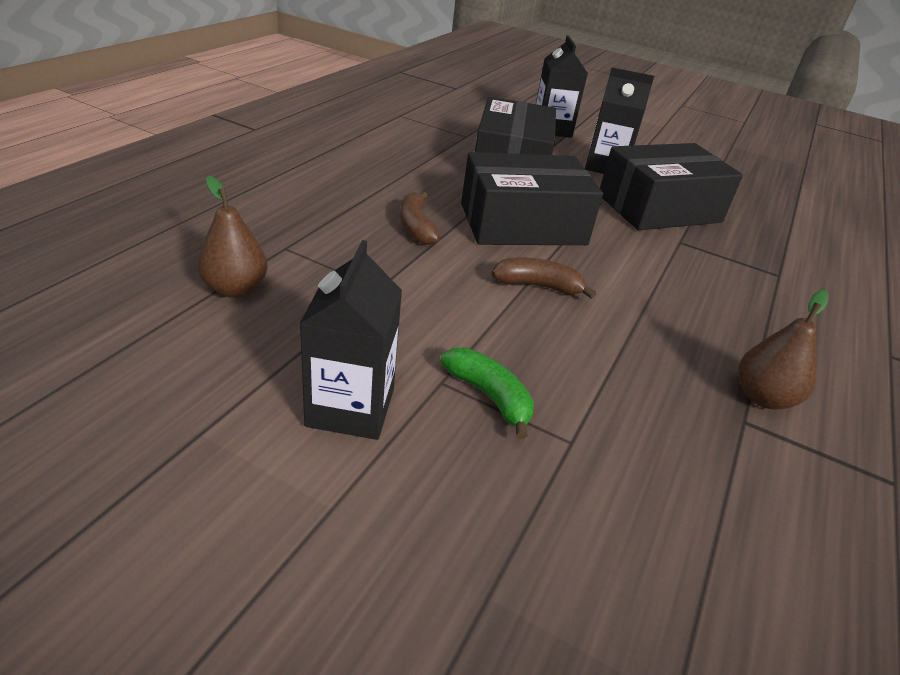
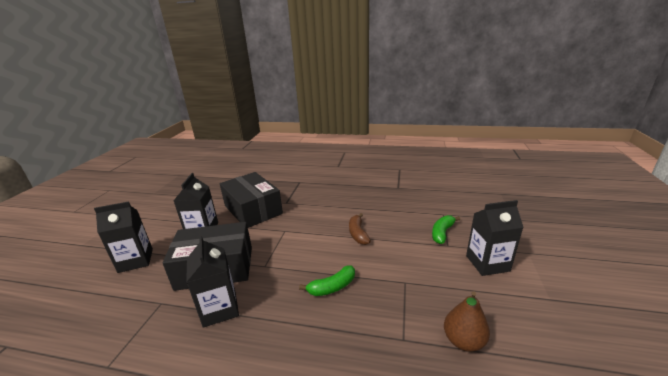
camera: 100 degrees left, 10 degrees down
brown banana [400,191,440,245] -> green banana [299,265,355,296]
black box [461,152,603,245] -> none
brown pear [738,290,829,410] -> none
none -> black carton [186,235,239,328]

